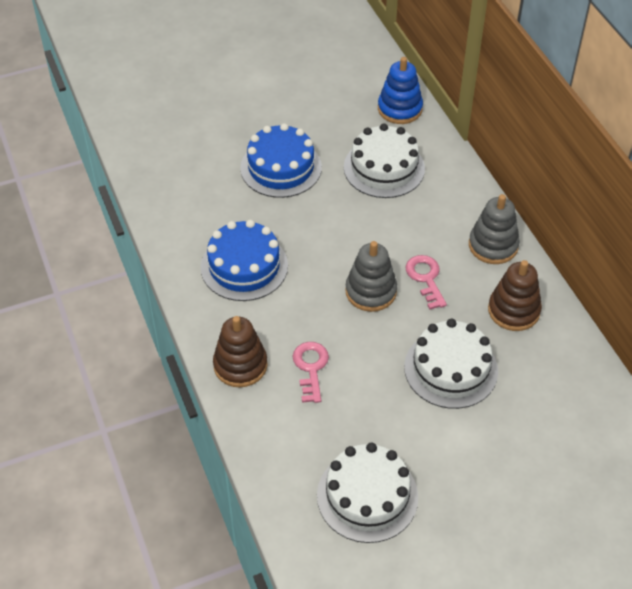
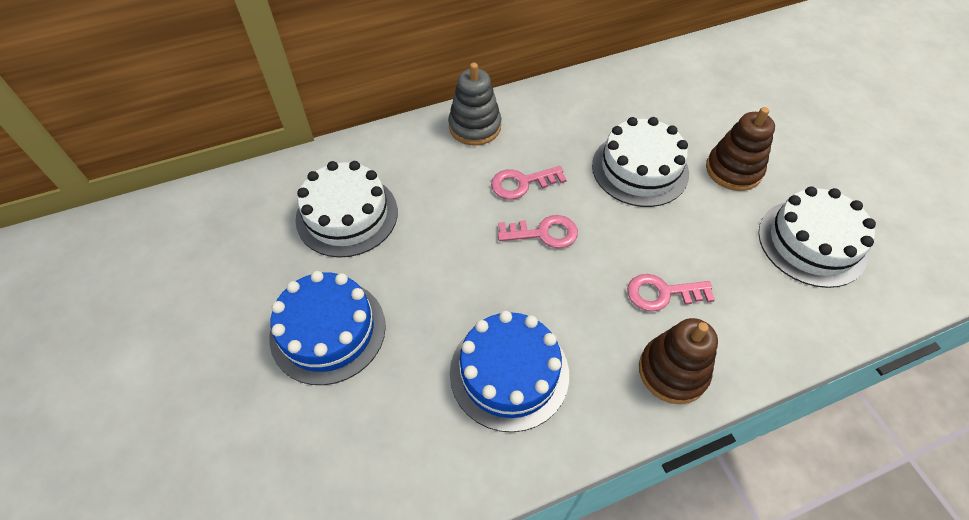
camera: 90 degrees left, 5 degrees up
grey stacking toy [345,241,397,312] -> pink key [498,215,578,248]
blue stacking toy [378,57,423,124] -> none
brown stacking toy [488,260,542,331] -> brown stacking toy moved to [706,107,775,191]

